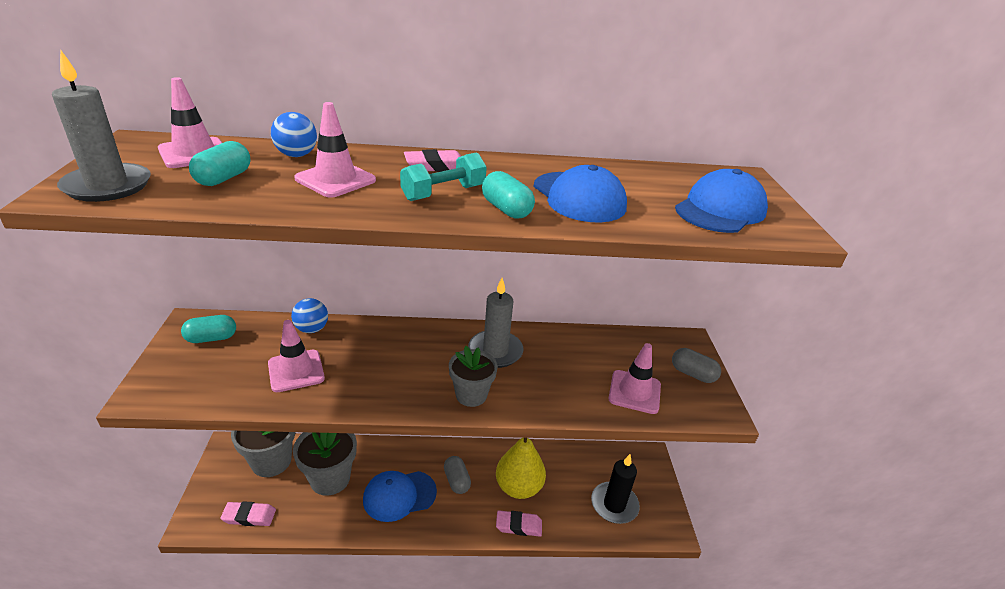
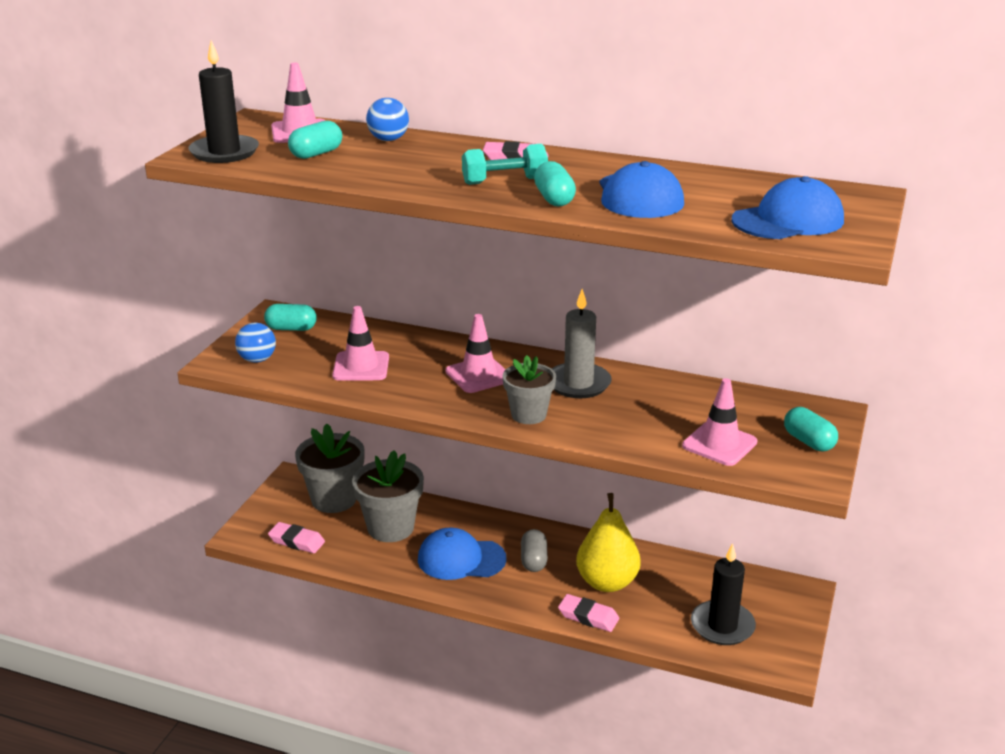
camera: 25 degrees right, 5 degrees down
grey candle [52,51,151,202] -> black candle [188,41,259,163]
blue ball [291,298,328,333] -> blue ball moved to [235,323,276,363]
pink traffic cone [294,102,376,198] -> pink traffic cone moved to [445,314,506,393]
grey capsule [672,348,721,383] -> turquoise capsule [784,407,838,451]

